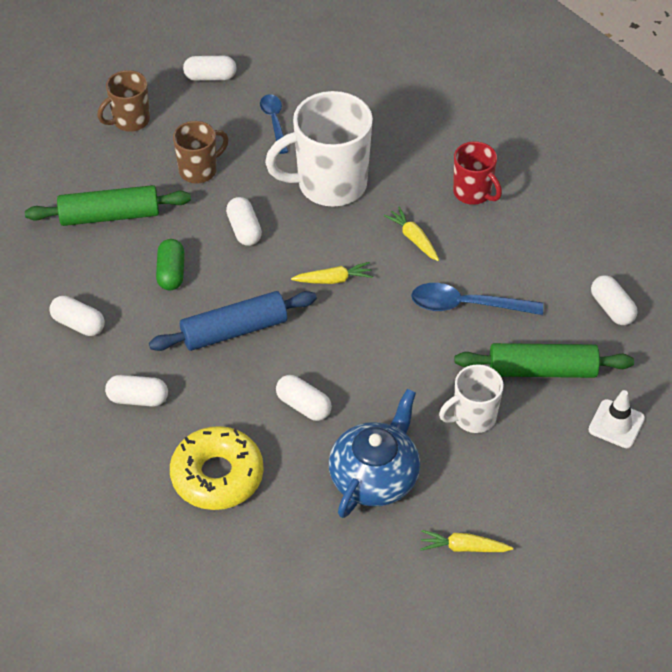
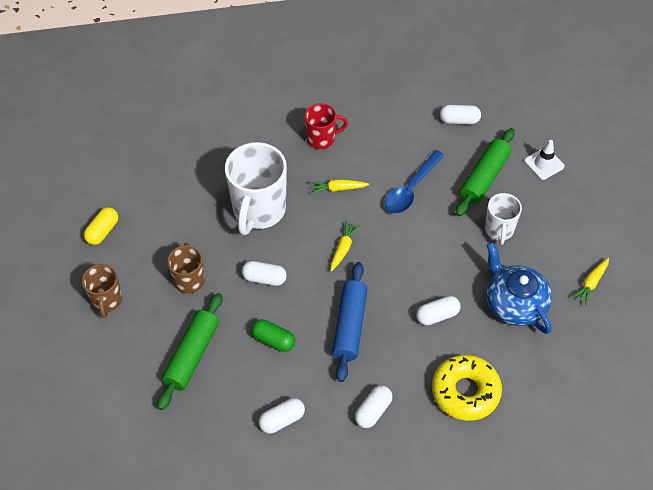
camera: 60 degrees left, 5 degrees up
white capsule [183,56,237,81] -> yellow capsule [84,207,118,245]
blue spoon [260,94,288,154] -> none

